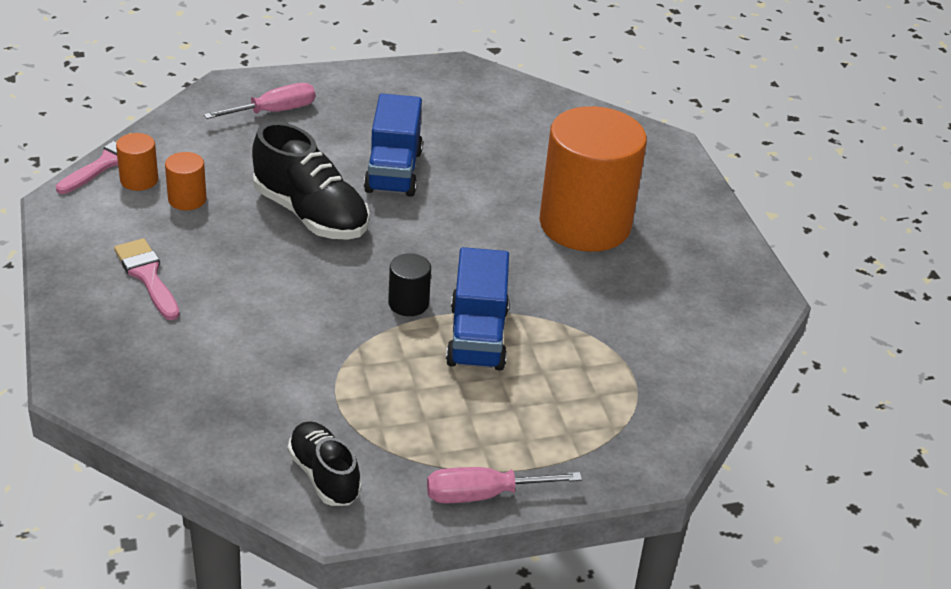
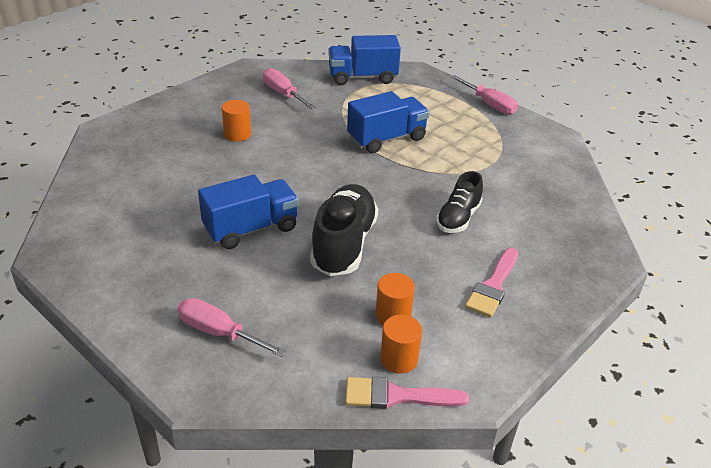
camera: 120 degrees left, 0 degrees up
black shoe [288,421,361,506] -> black shoe moved to [436,171,483,233]
black cylinder [388,253,431,316] -> none
orange cylinder [539,106,647,252] -> orange cylinder [222,100,251,142], size x0.41
none -> pink screwdriver [263,68,315,109]
none -> blue truck [328,35,401,85]

